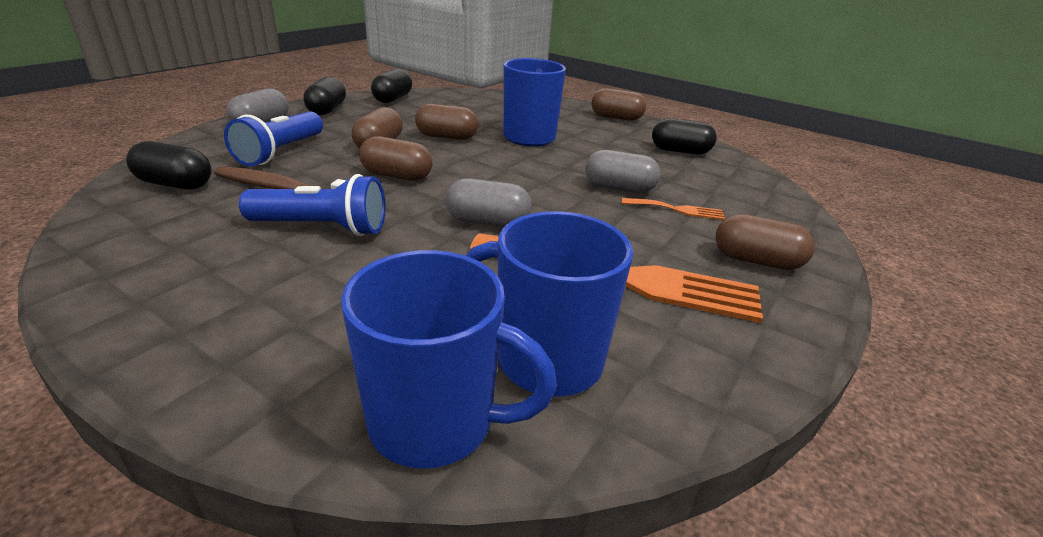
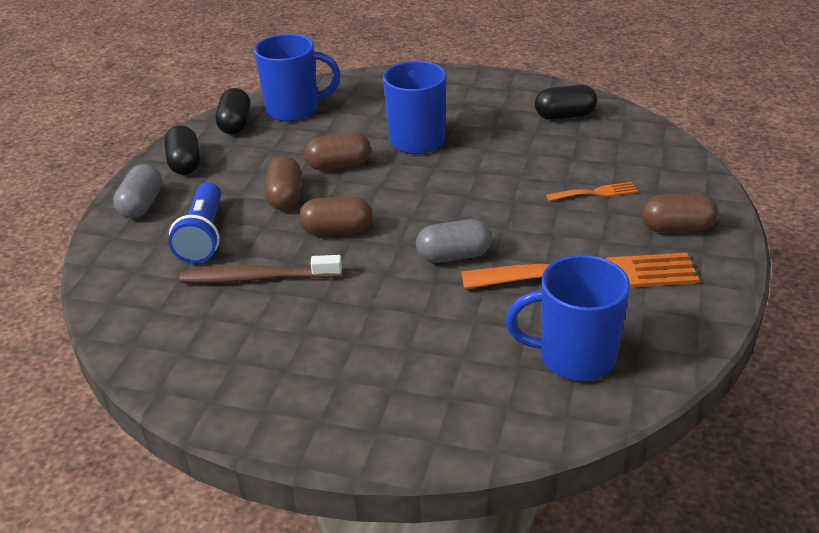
camera: 15 degrees left, 5 degrees up
black capsule [126,141,212,189] -> none
blue flashlight [239,174,385,236] -> none
blue mug [341,250,557,469] -> blue mug moved to [254,34,340,122]
grey capsule [585,150,660,193] -> none
brown capsule [591,88,646,121] -> none

